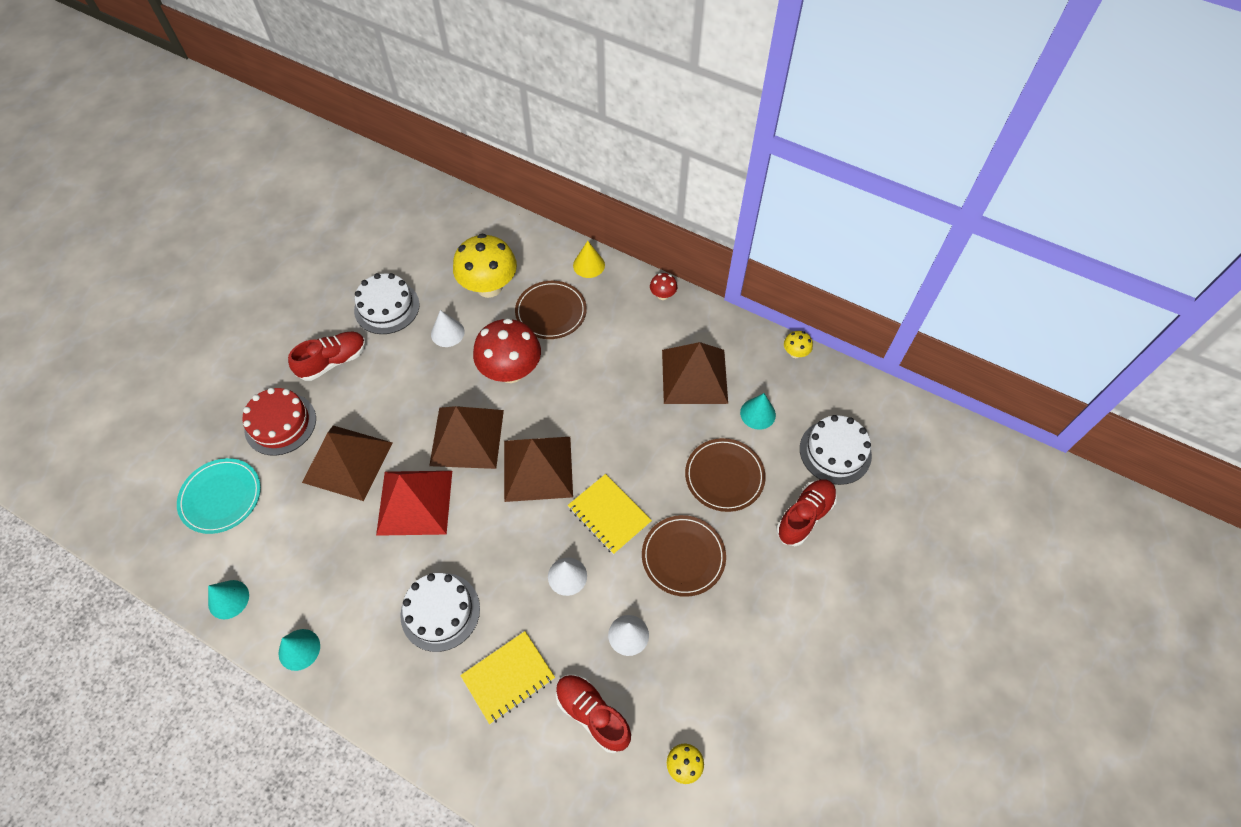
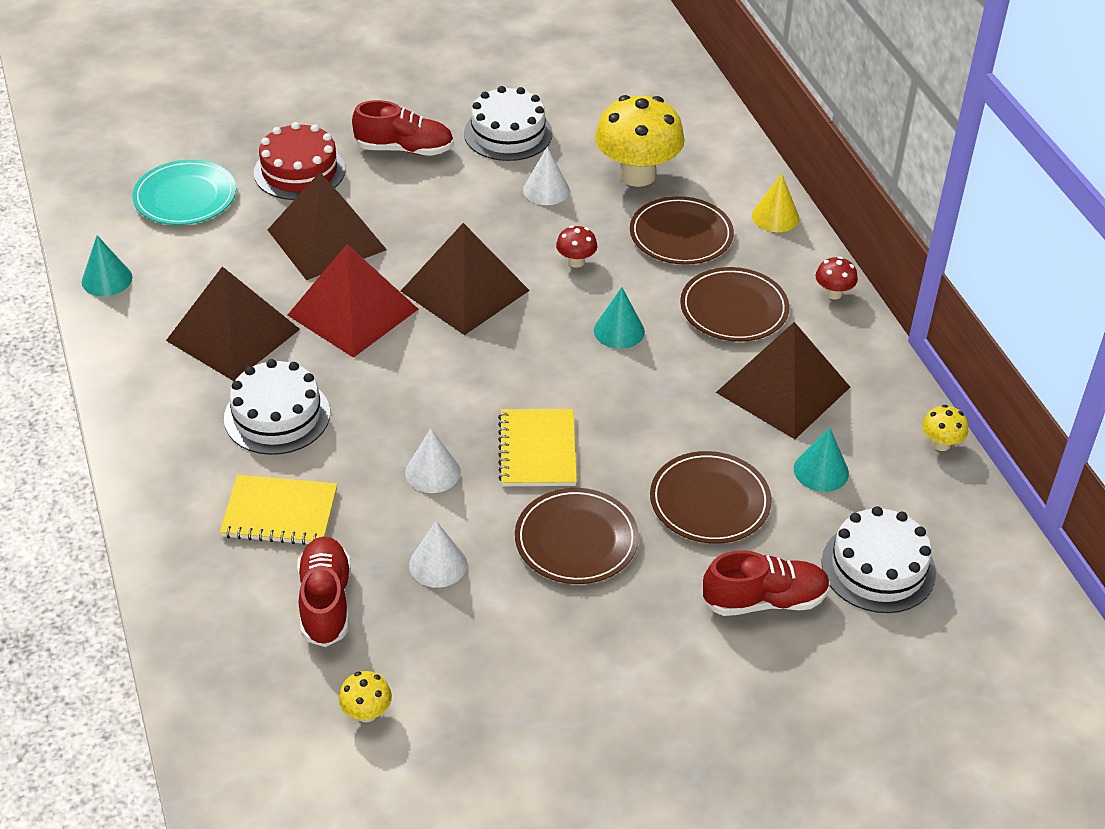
camera: 40 degrees right, 15 degrees down
turquoise cone [278,629,320,671] -> turquoise cone moved to [594,287,645,349]
red mushroom [473,318,541,383] -> red mushroom [556,225,597,268], size x0.44
brown pyramid [504,437,573,502] -> brown pyramid moved to [166,266,300,381]
none -> brown plate [680,267,789,342]

